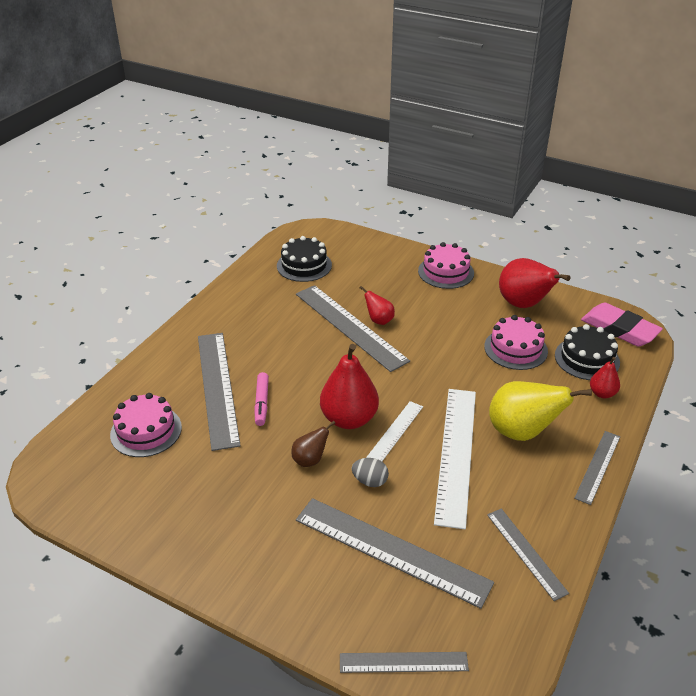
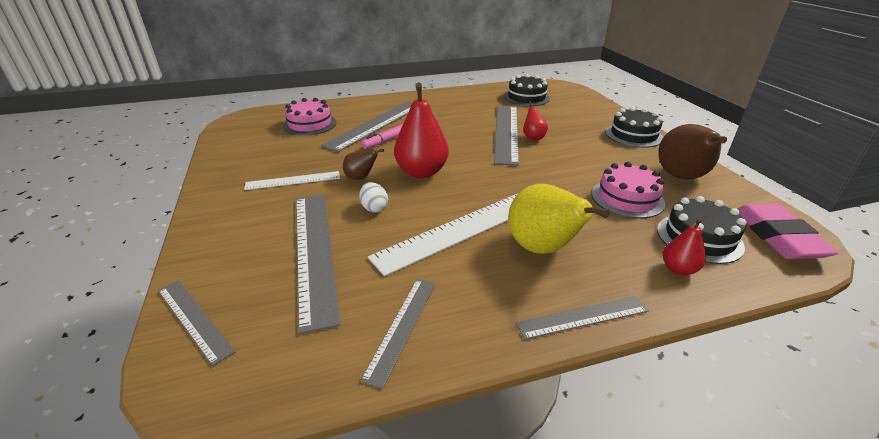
camera: 45 degrees right, 5 degrees down
grey egg [352,458,389,487] -> white egg [359,182,388,213]
white ruler [366,401,423,461] -> white ruler moved to [244,171,340,190]
pink cake [418,242,474,289] -> black cake [605,107,663,148]
red pear [499,258,571,308] -> brown pear [658,124,727,180]

